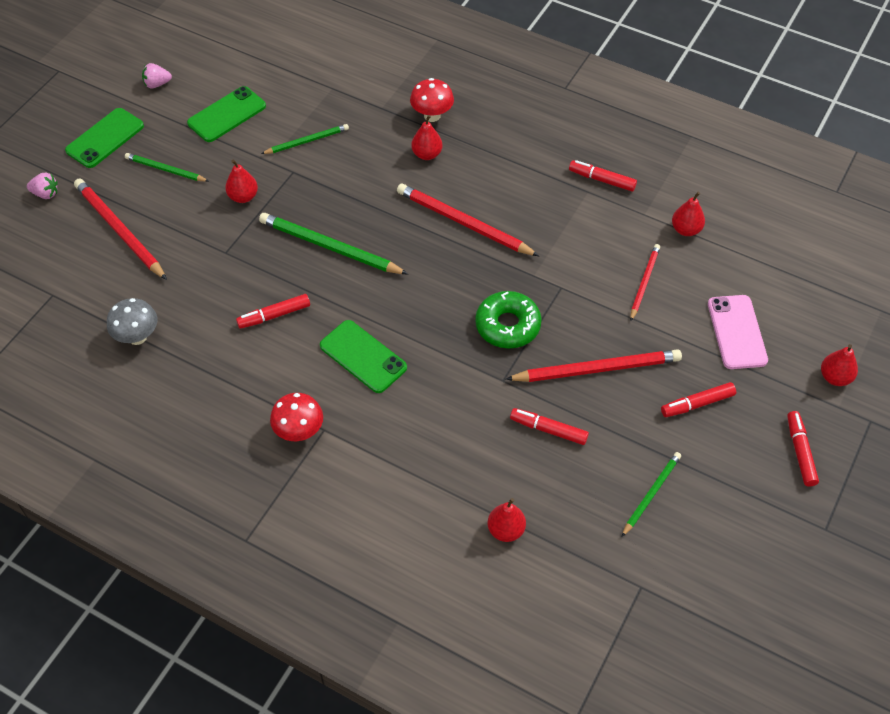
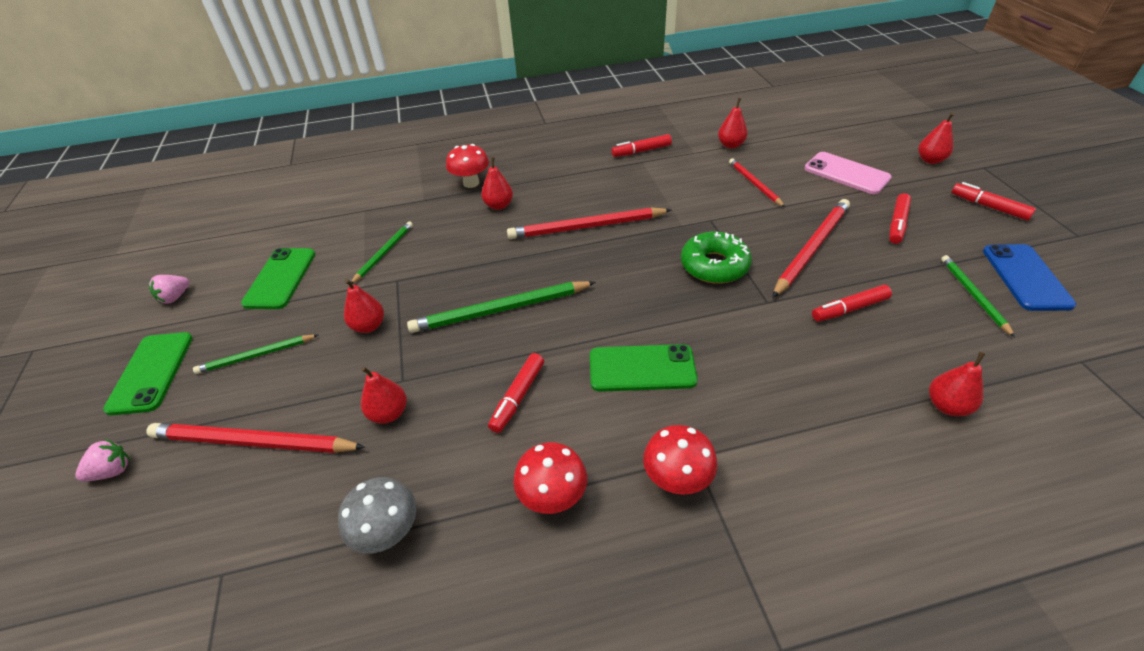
camera: 40 degrees left, 10 degrees down
none -> red pear [361,367,407,424]
none -> red mushroom [513,442,587,514]
none -> blue phone [983,244,1076,311]

